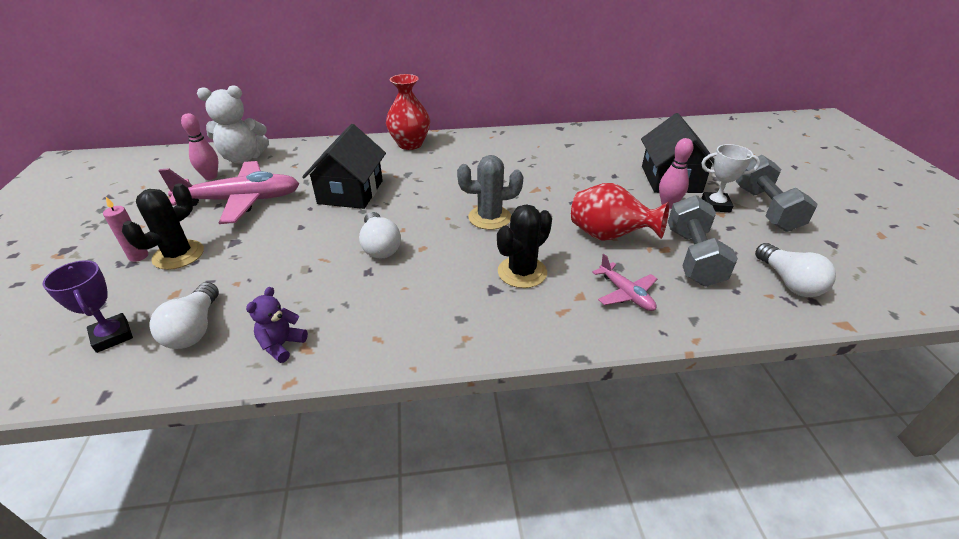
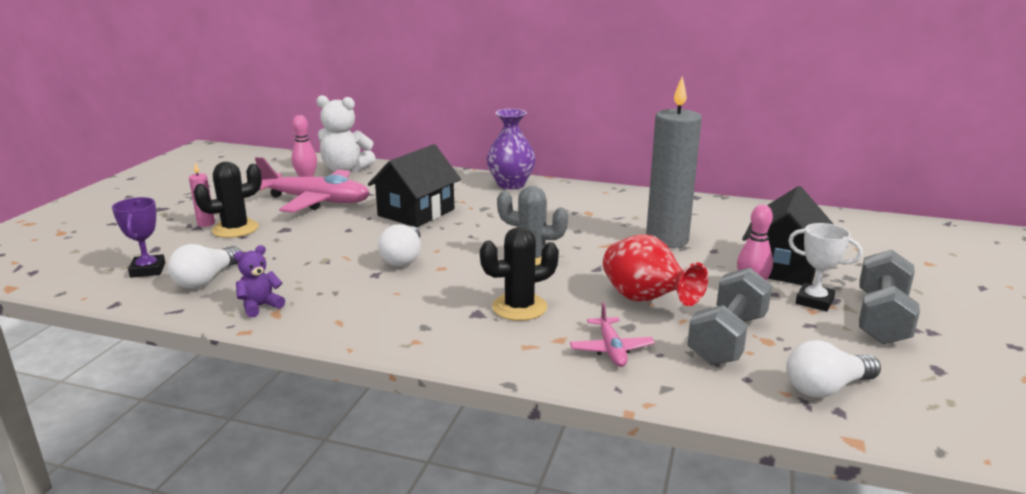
camera: 25 degrees right, 15 degrees down
red vase [386,74,430,150] -> purple vase [487,109,536,189]
white light bulb [755,243,836,297] -> white light bulb turned 60 degrees clockwise [786,340,881,398]
none -> grey candle [646,76,702,248]

